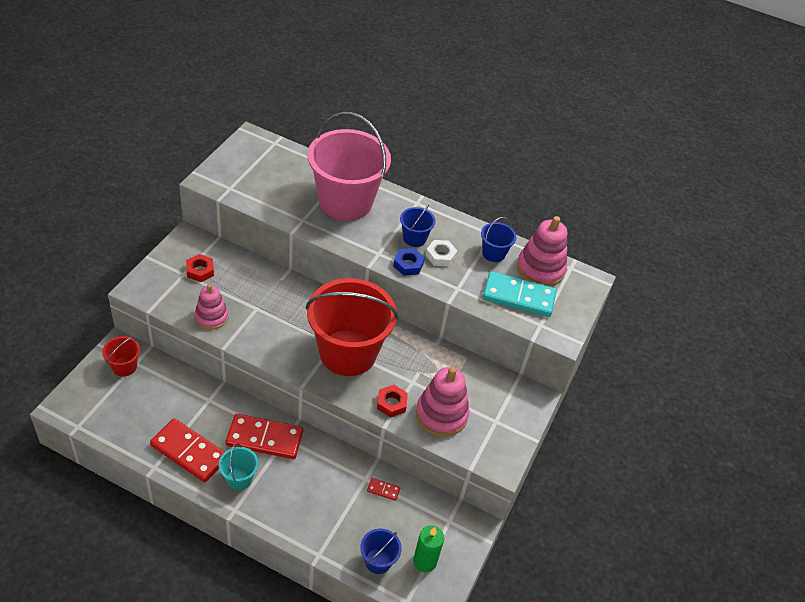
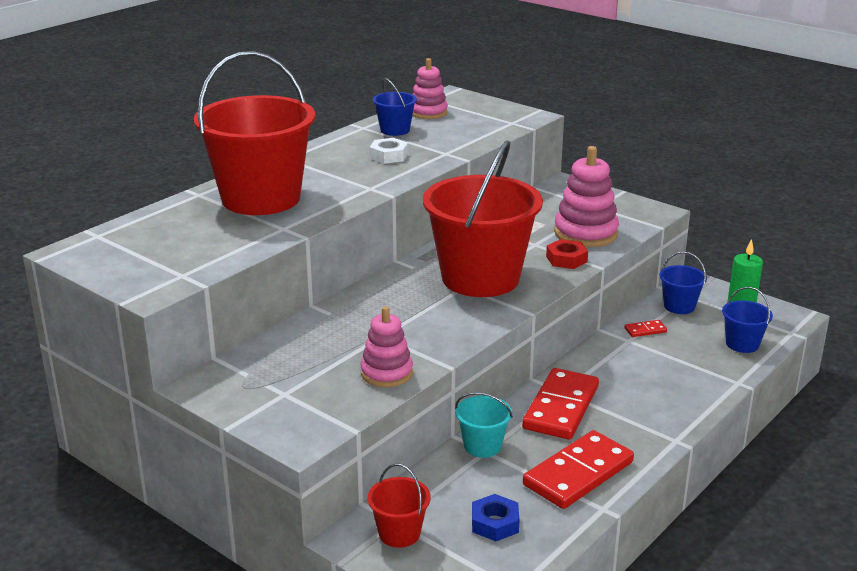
camera: 70 degrees left, 20 degrees down
red nut [186,254,214,282] -> none
turquoise bucket [219,443,259,490] -> turquoise bucket moved to [455,392,513,458]
pink bucket [308,112,391,221] -> red bucket [194,51,315,215]
red domino [367,478,400,501] -> red domino turned 45 degrees clockwise [624,320,667,337]
blue nut [393,248,425,276] -> blue nut moved to [472,494,520,541]
blue bucket [400,205,436,247] -> blue bucket moved to [659,252,707,314]
turquoise domino [482,271,557,317] -> none
pink stacking toy [517,216,567,287] -> pink stacking toy [412,58,448,119], size x0.66

